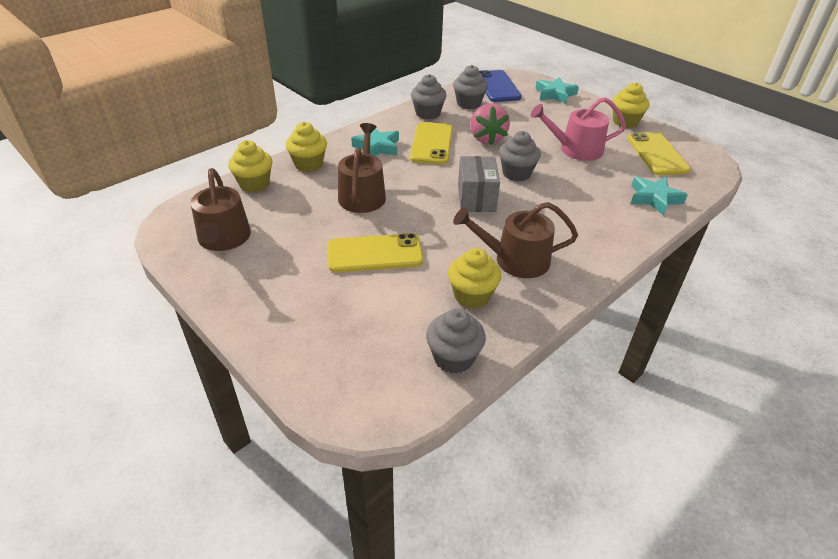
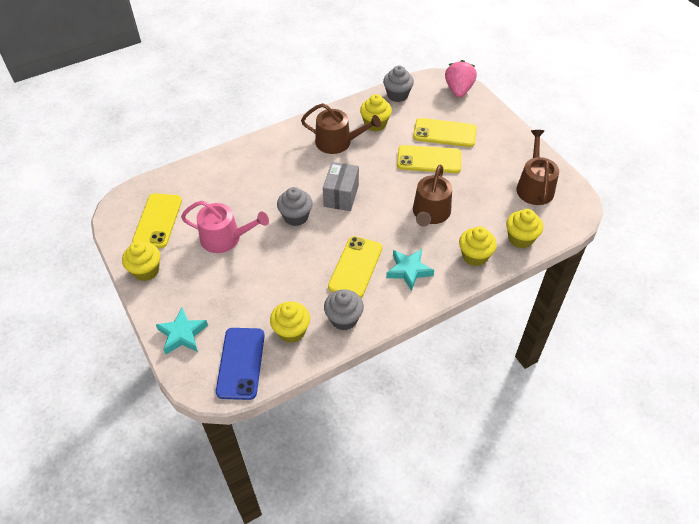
camera: 165 degrees left, 10 degrees up
grey cupcake [453,65,488,109] -> yellow cupcake [270,301,310,343]
pink strawberry [470,103,510,145] -> pink strawberry moved to [445,60,477,97]
turquoise star [631,177,688,216] -> none
none -> yellow phone [413,118,477,147]

